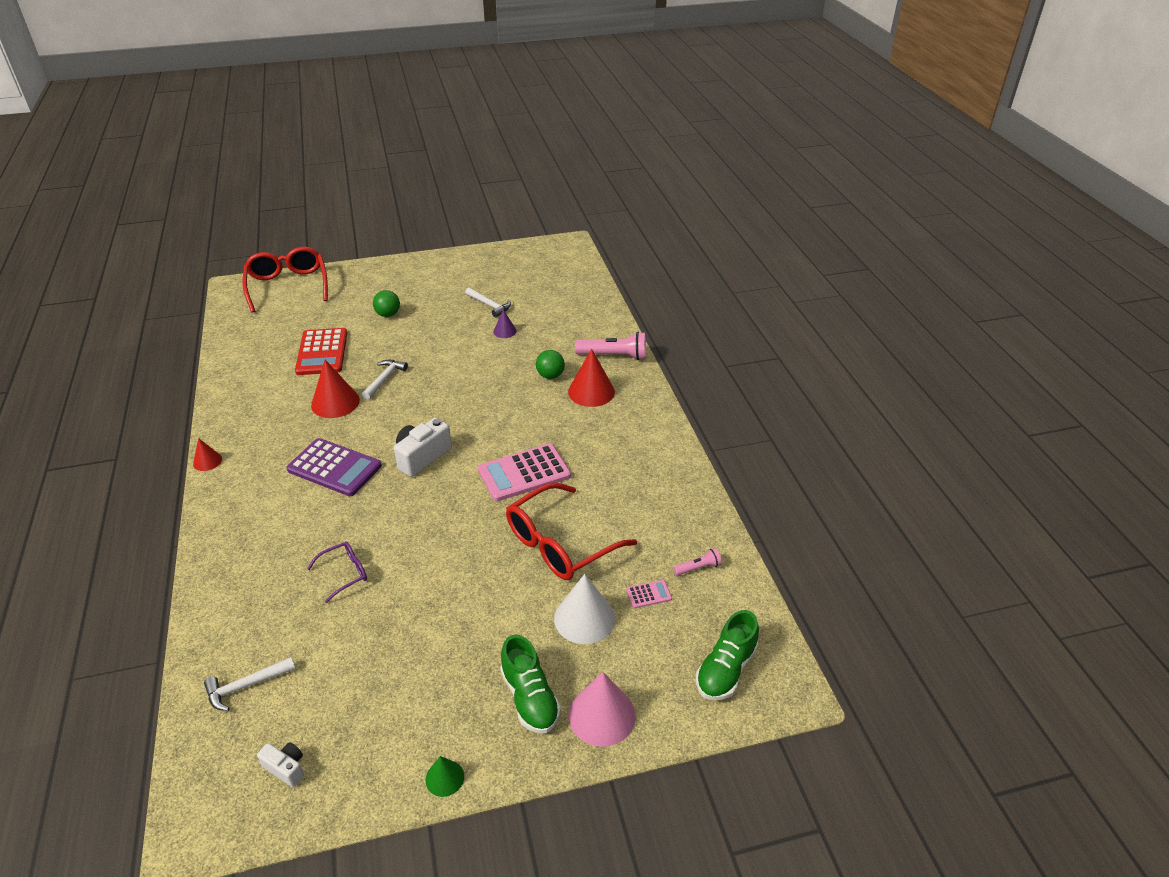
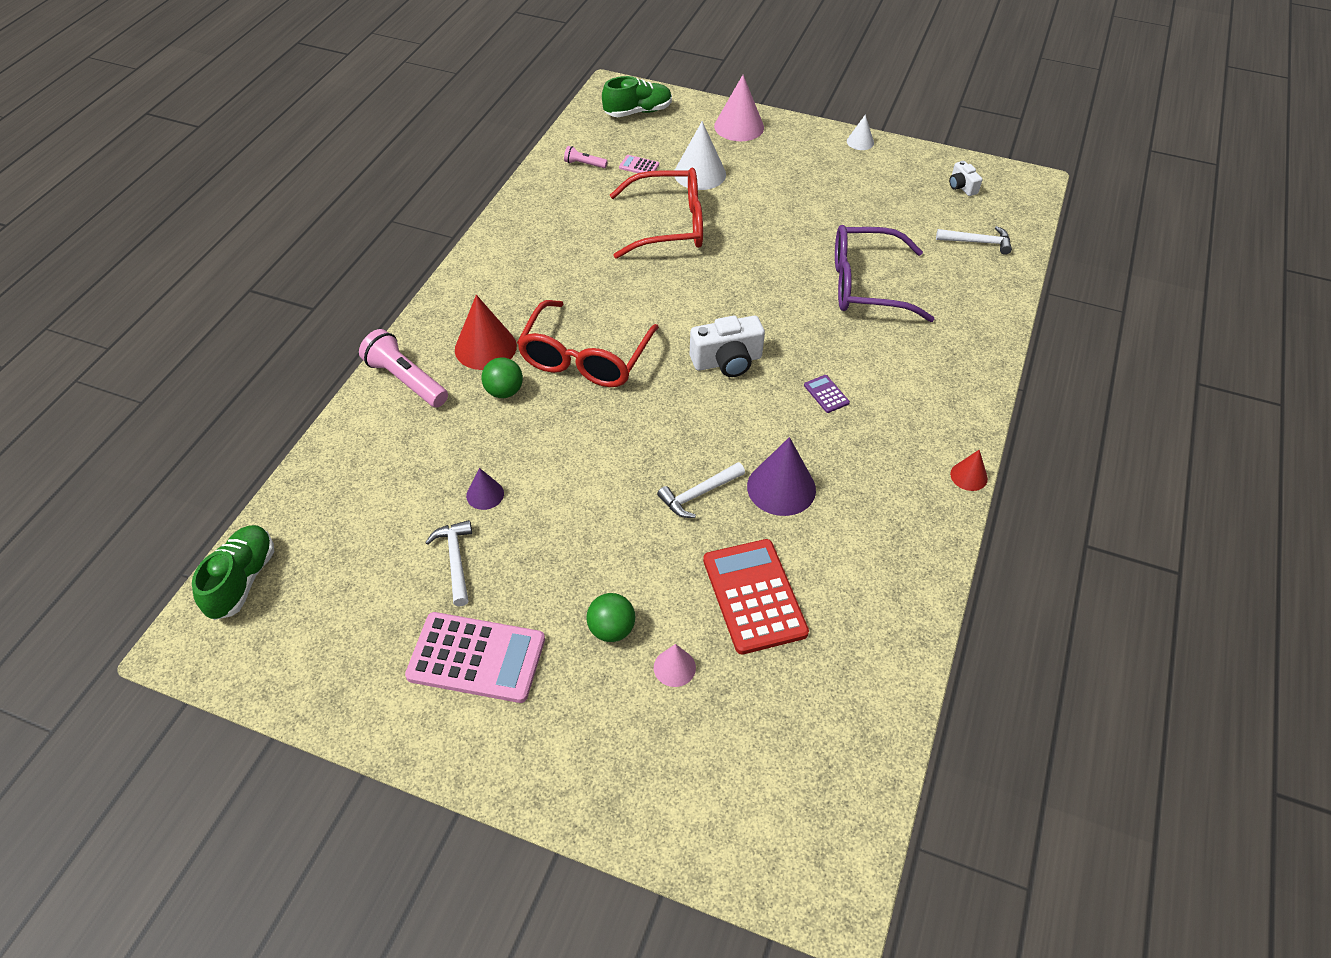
camera: 145 degrees left, 10 degrees up
red glasses [242,247,328,313] -> red glasses moved to [517,300,659,387]
purple calculator [286,438,382,496] -> purple calculator [804,375,850,413], size x0.43
red calculator [295,328,347,375] -> red calculator turned 45 degrees counterclockwise [703,539,809,655]
purple glasses [307,541,367,603] -> purple glasses [835,225,934,322], size x2.03
red cone [311,360,360,418] -> purple cone [747,437,816,516]
green cone [425,756,464,797] -> white cone [847,114,874,150]
pink calculator [478,443,571,501] -> pink calculator moved to [405,612,545,703]
green shoe [500,634,561,733] -> green shoe moved to [192,525,274,620]
none -> pink cone [654,644,696,687]

